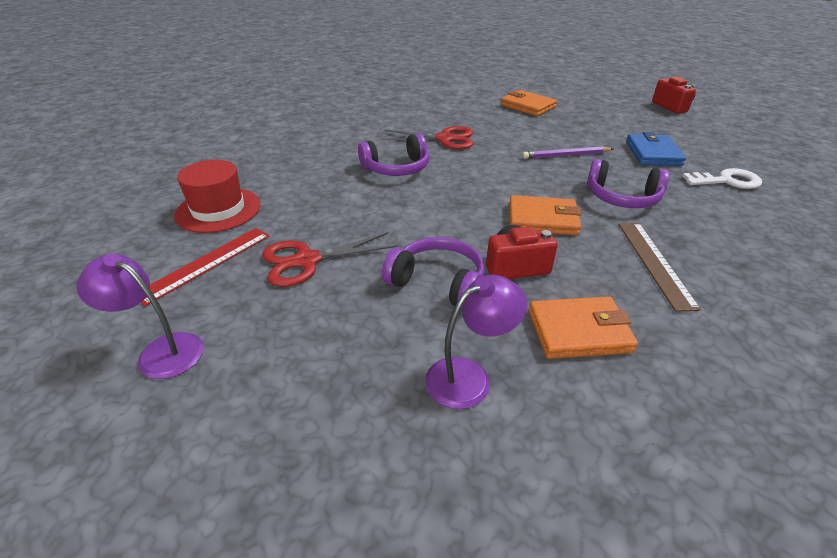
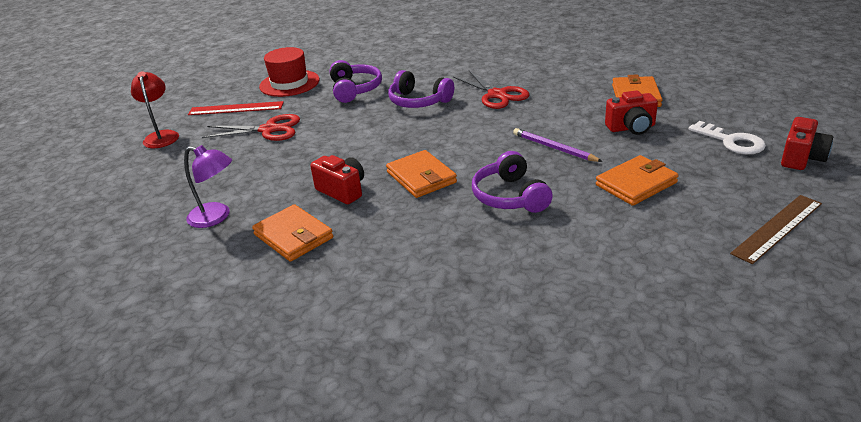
camera: 55 degrees right, 5 degrees down
purple lamp [76,254,203,379] -> red lamp [131,71,179,148]
red scissors [262,232,398,287] -> red scissors turned 150 degrees clockwise [202,114,300,141]
purple headphones [382,237,485,309] -> purple headphones moved to [330,60,382,103]
brown ruler [618,223,701,312] -> brown ruler moved to [730,195,822,264]
blue wallet [626,132,686,166] -> orange wallet [596,155,679,206]
white key [682,168,762,189] -> white key moved to [689,121,766,154]
none -> red camera [605,90,658,135]

